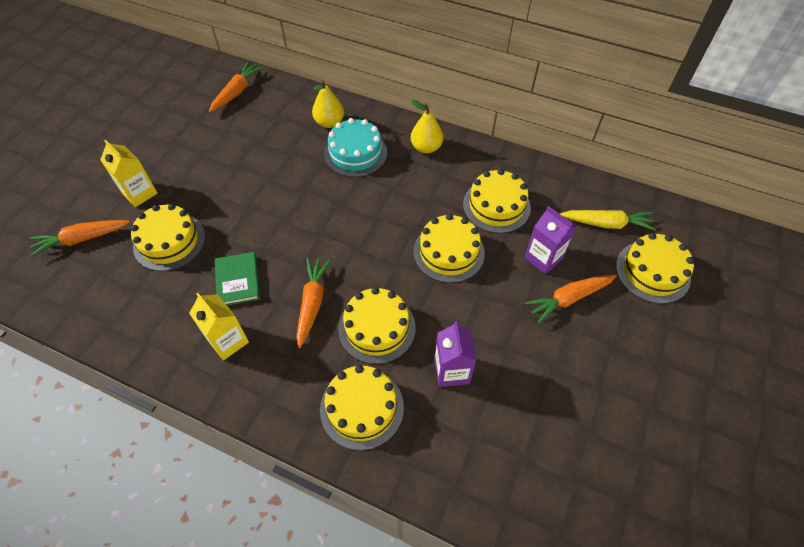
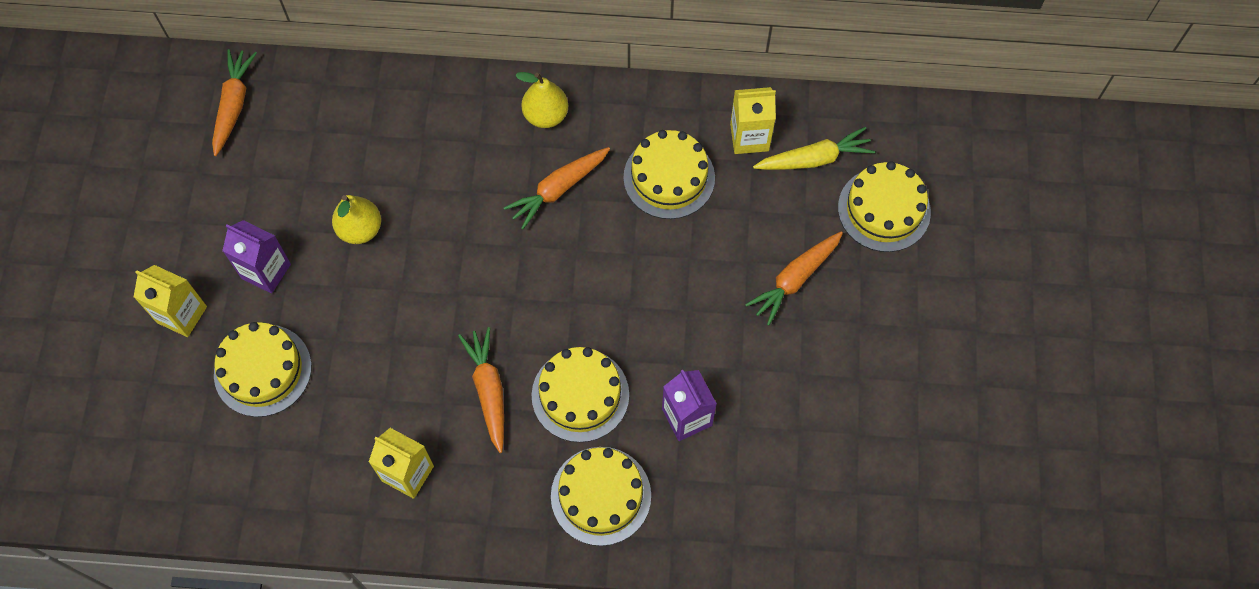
camera: 20 degrees left, 10 degrees up
orange carrot [30,220,130,257] -> orange carrot moved to [504,147,610,229]
green book [215,252,260,306] -> none
yellow pear [312,80,344,128] -> yellow pear moved to [332,195,381,244]
turquoise cake [324,118,387,177] -> none
yellow cake [413,214,485,283] -> none
purple carton [524,206,577,274] -> purple carton moved to [222,220,291,293]
none -> yellow carton [730,87,776,154]

